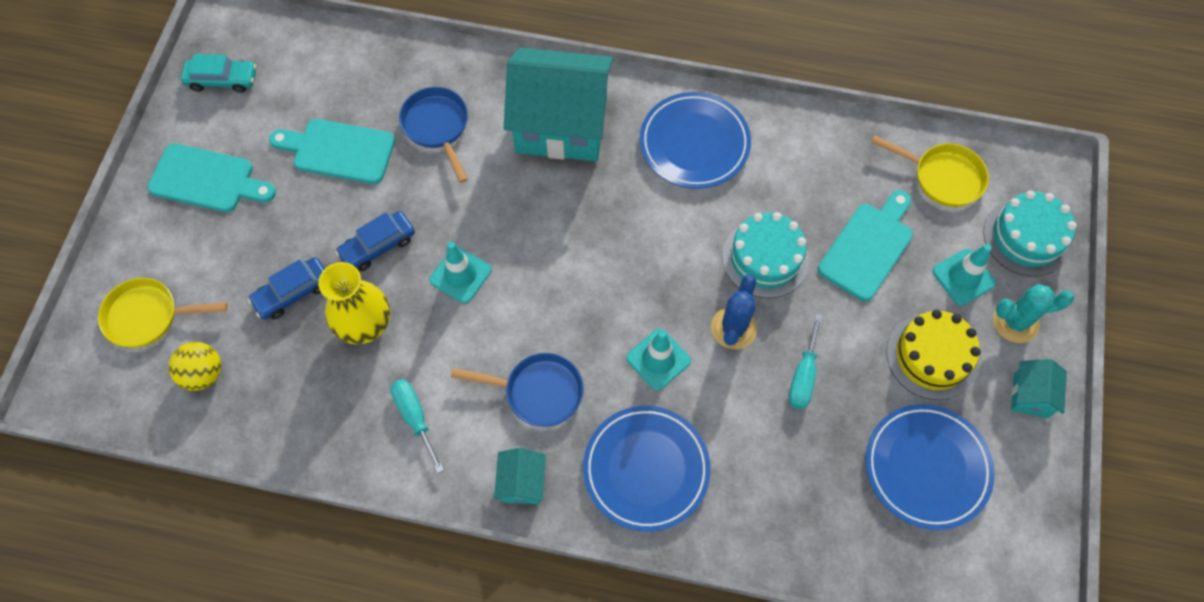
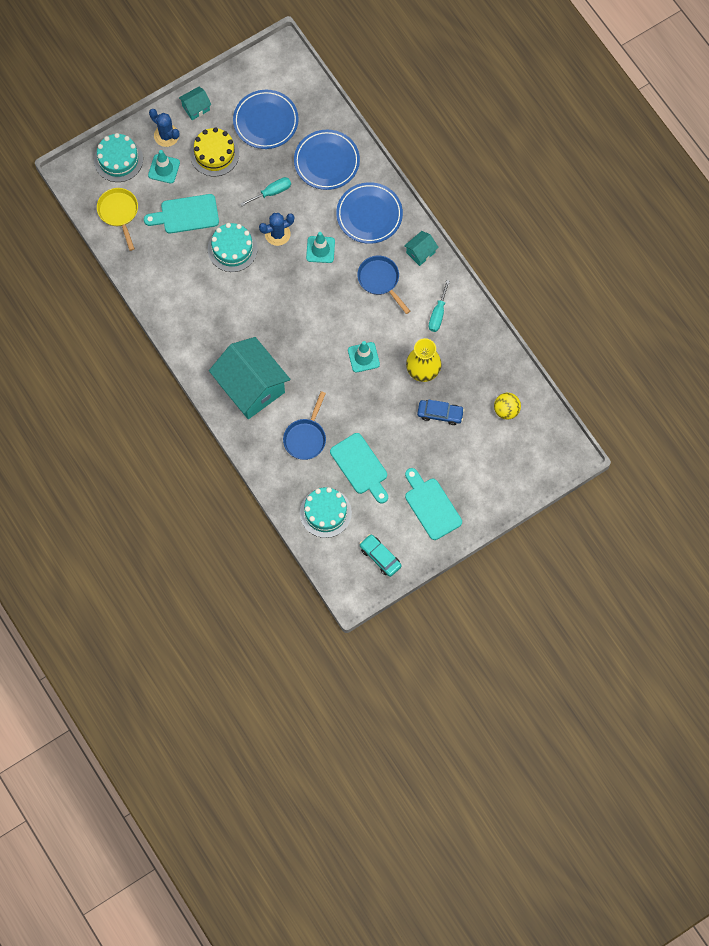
camera: 135 degrees left, 5 degrees up
yellow pan [98,278,228,348] -> none
blue car [336,211,415,271] -> none
blue plate [640,92,751,189] -> blue plate moved to [294,130,360,190]
turquoise cactus [993,284,1074,343] -> blue cactus [149,109,179,147]
none -> turquoise cake [300,487,352,538]

